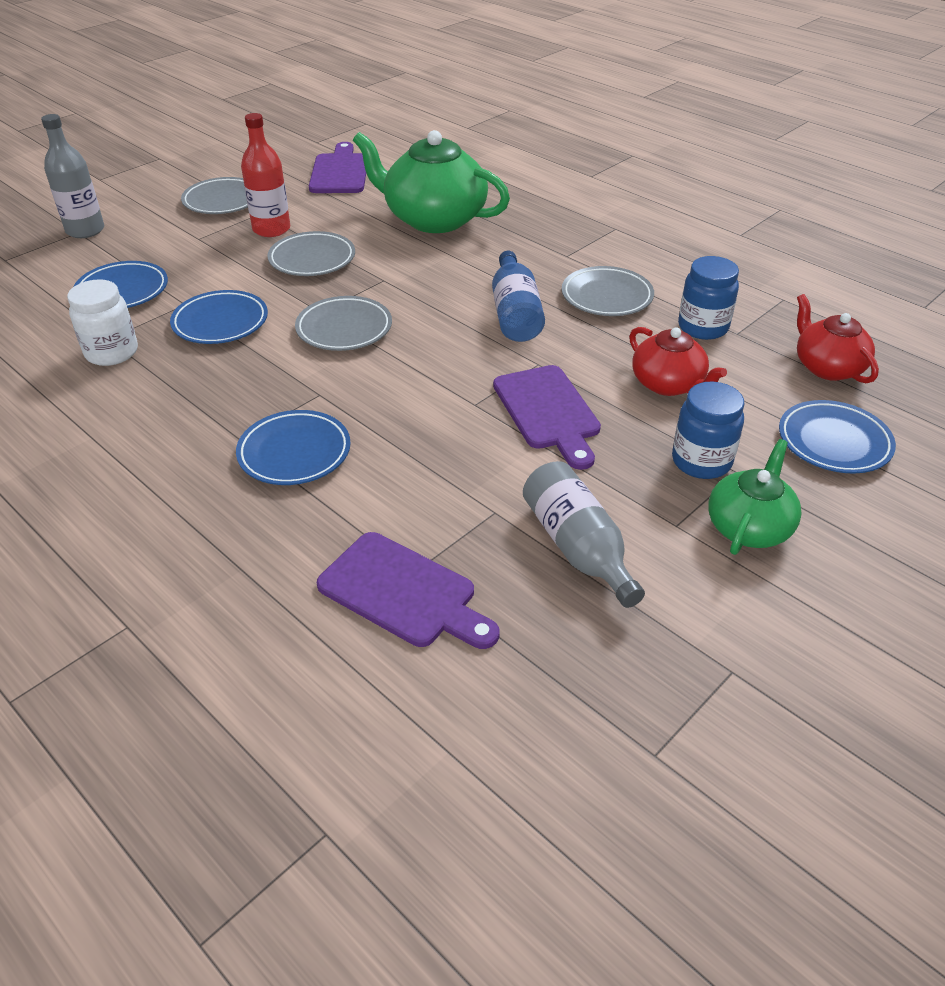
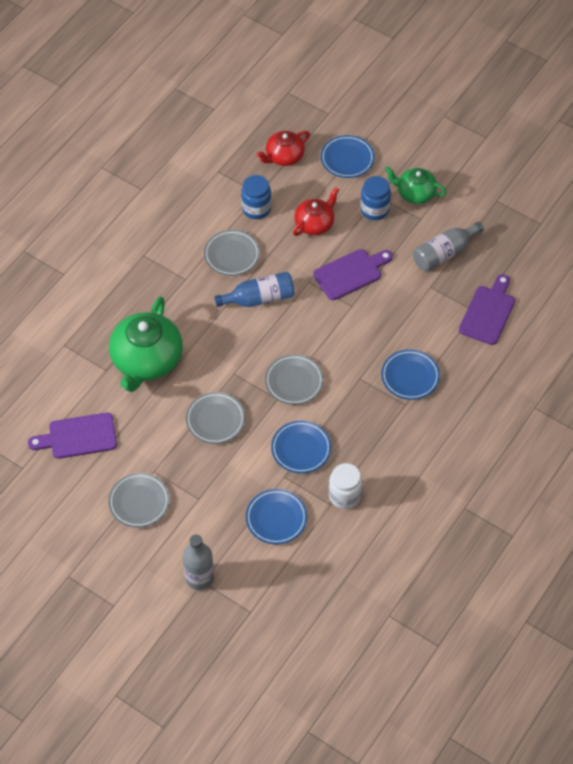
camera: 100 degrees left, 15 degrees up
red bottle [241,113,290,237] -> none

